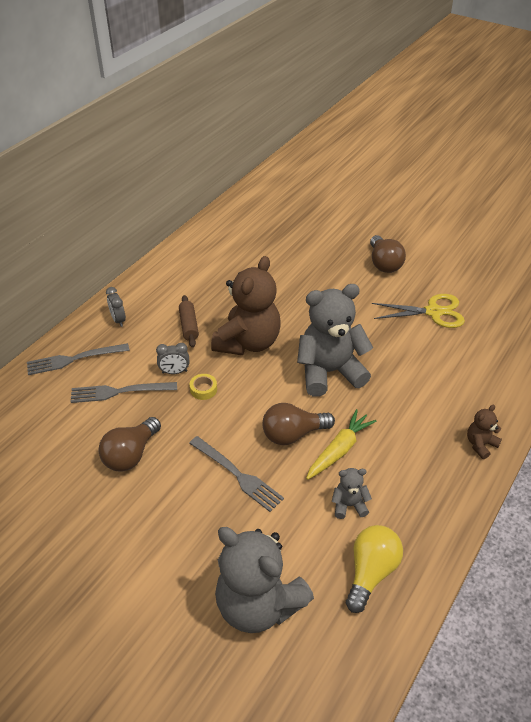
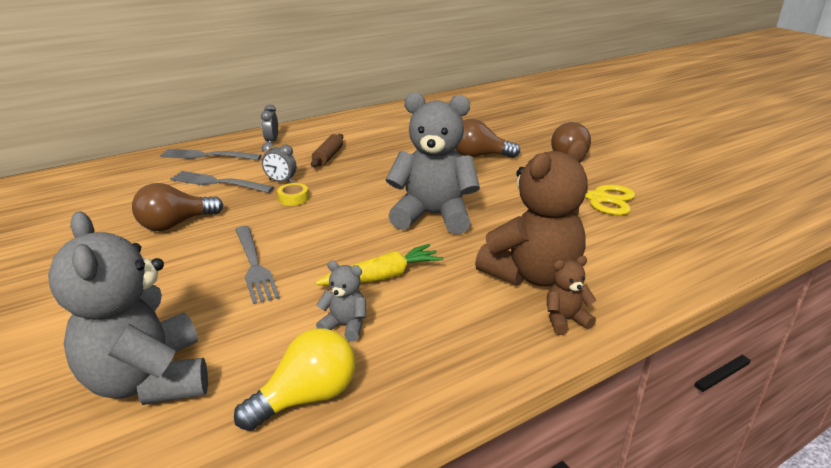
camera: 25 degrees right, 15 degrees down
brown teddy bear [211,256,281,355] -> brown teddy bear moved to [475,139,588,286]
brown light bulb [262,403,335,445] -> brown light bulb moved to [456,119,520,158]

